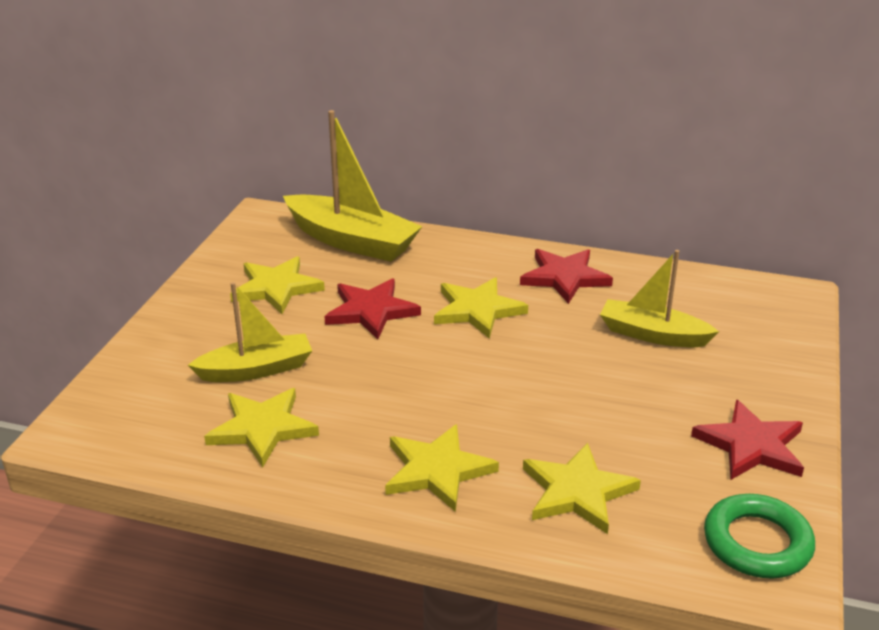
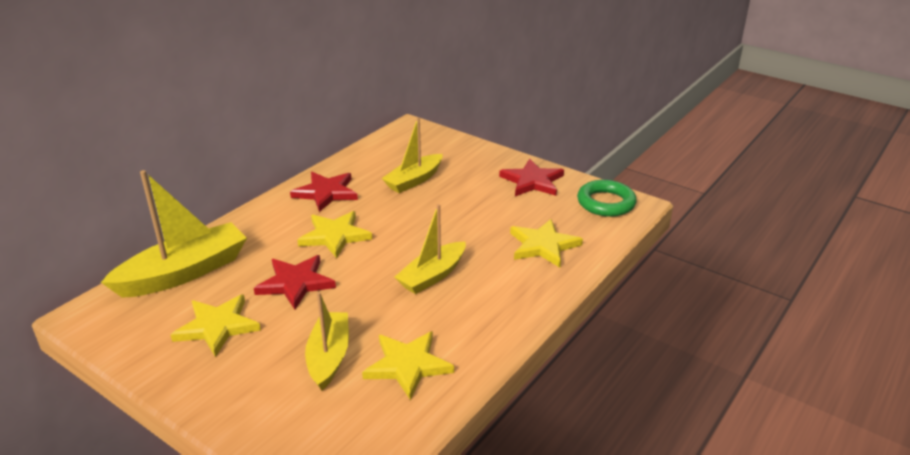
camera: 70 degrees left, 0 degrees up
yellow star [385,424,499,512] -> none
none -> yellow boat [395,204,466,294]

